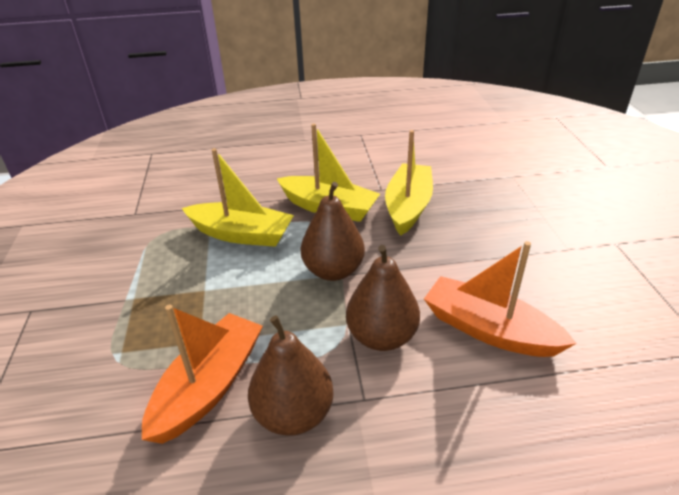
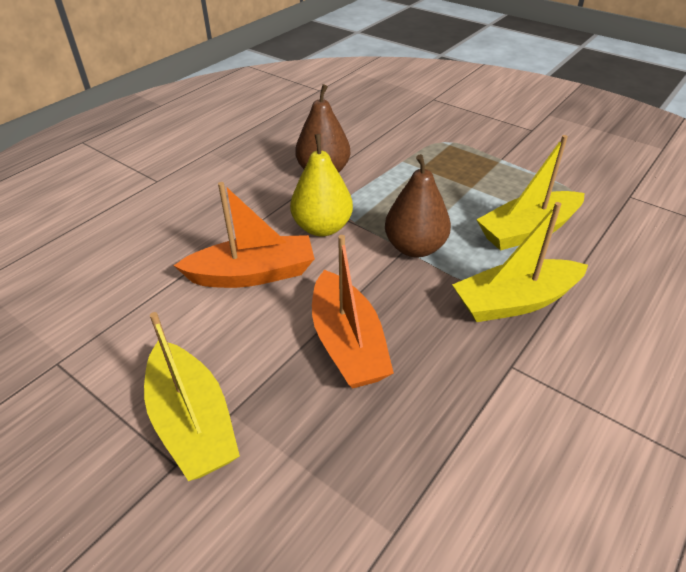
camera: 135 degrees right, 5 degrees up
orange boat [142,305,263,444] -> orange boat moved to [312,235,394,389]
brown pear [346,245,420,351] -> yellow pear [290,134,353,237]
yellow boat [385,130,433,236] -> yellow boat moved to [144,312,240,481]

